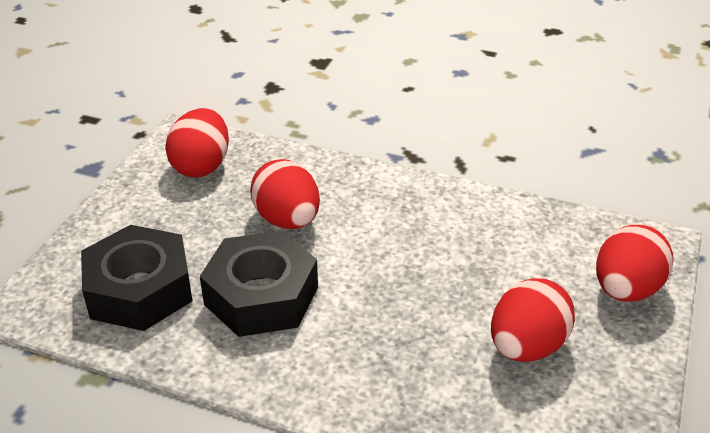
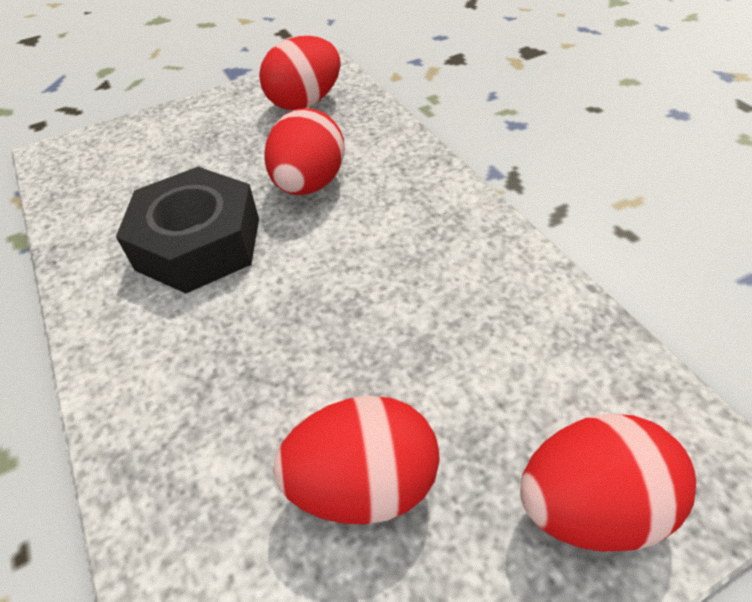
camera: 45 degrees right, 10 degrees up
black nut [81,225,192,331] -> none

